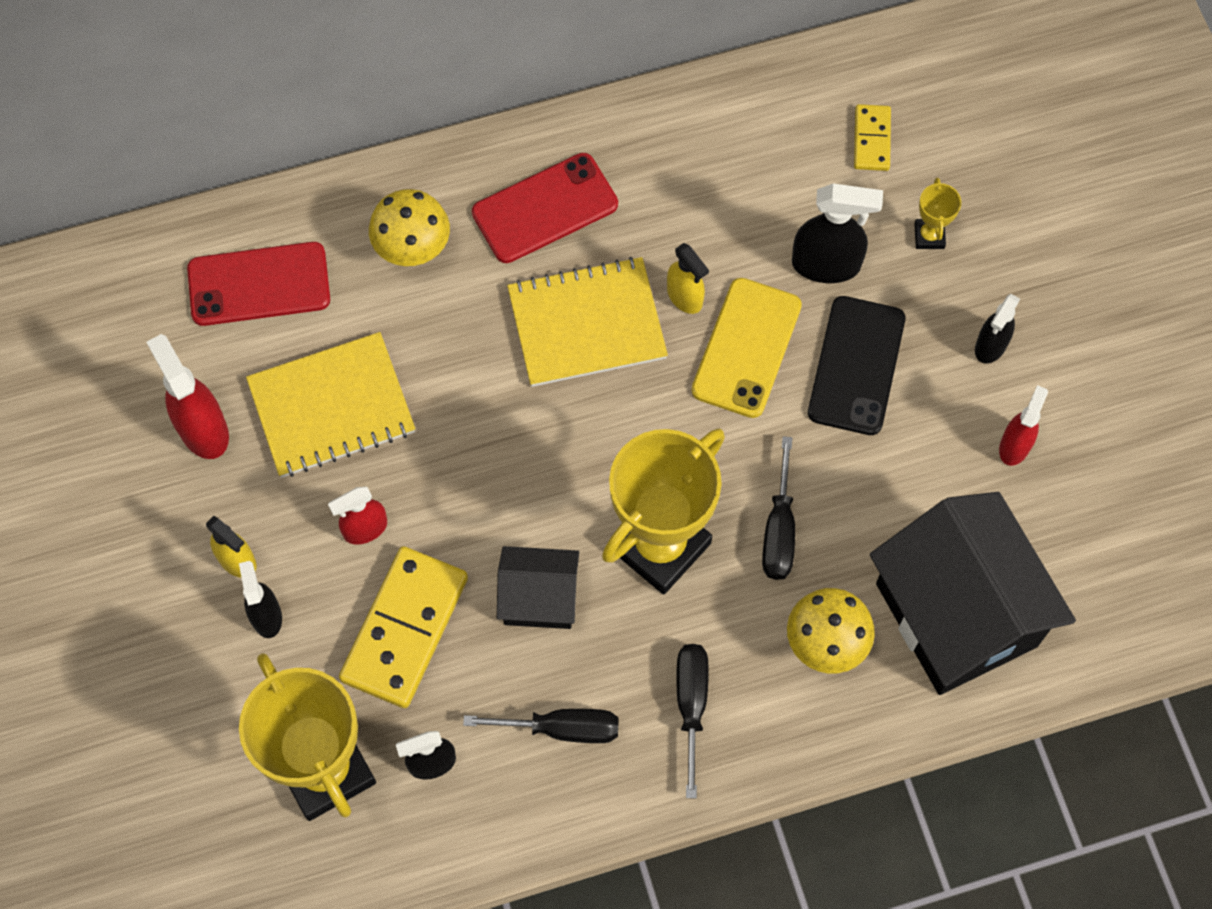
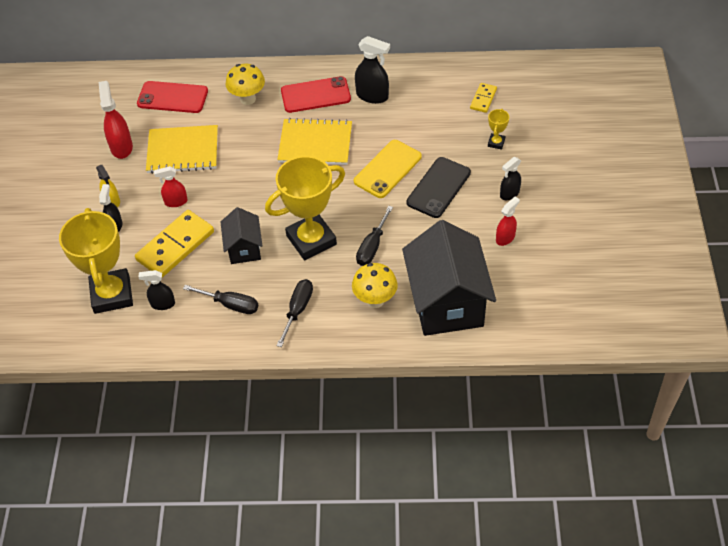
camera: 20 degrees right, 15 degrees down
black house [497,546,579,629] -> black house turned 60 degrees clockwise [220,207,262,264]
yellow spray bottle [667,243,709,314] -> none
black spray bottle [792,183,883,283] -> black spray bottle moved to [355,36,390,104]

